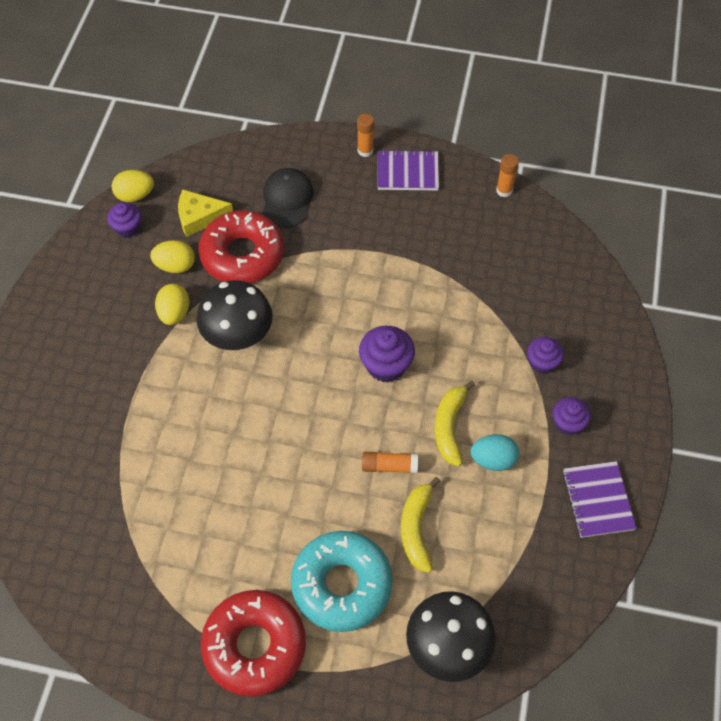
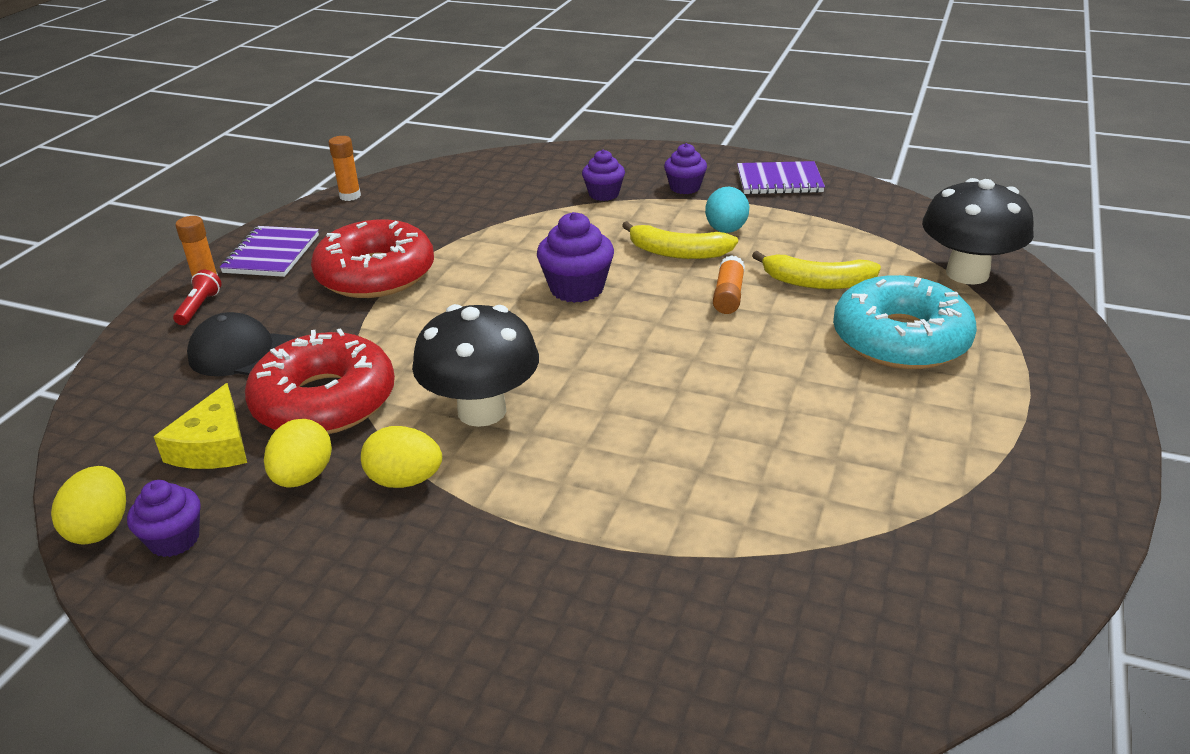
camera: 80 degrees left, 25 degrees down
red donut [201,590,306,697] -> red donut moved to [311,220,434,298]
none -> red flashlight [173,270,222,325]

